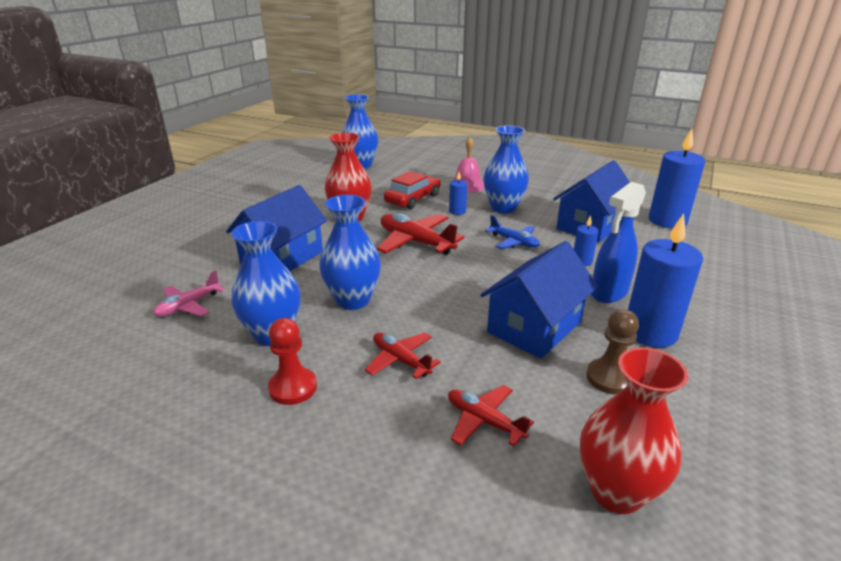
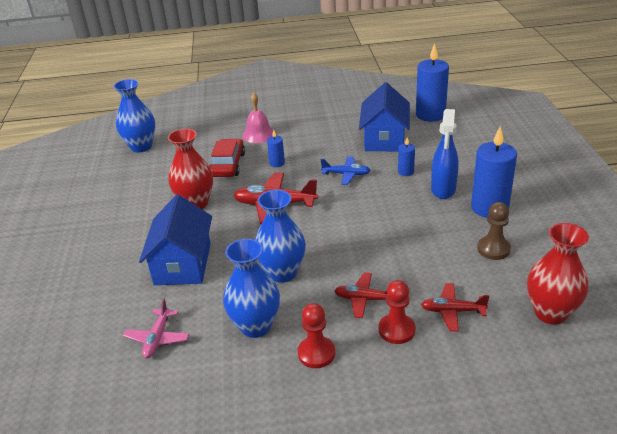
camera: 30 degrees left, 5 degrees up
blue house [480,241,598,359] -> none
blue vase [483,125,529,213] -> none
none -> red pawn [379,280,415,344]

